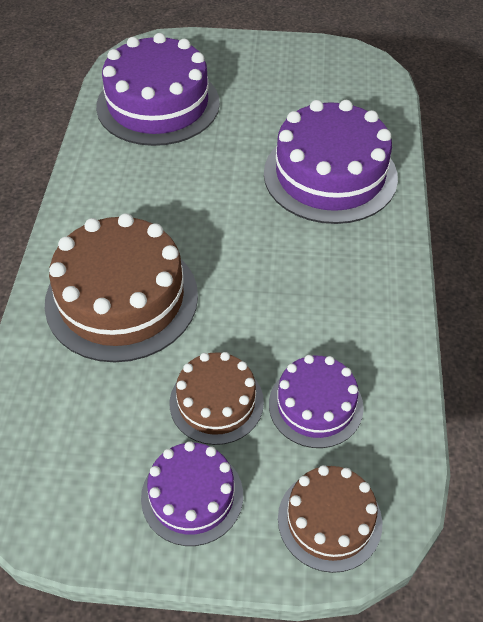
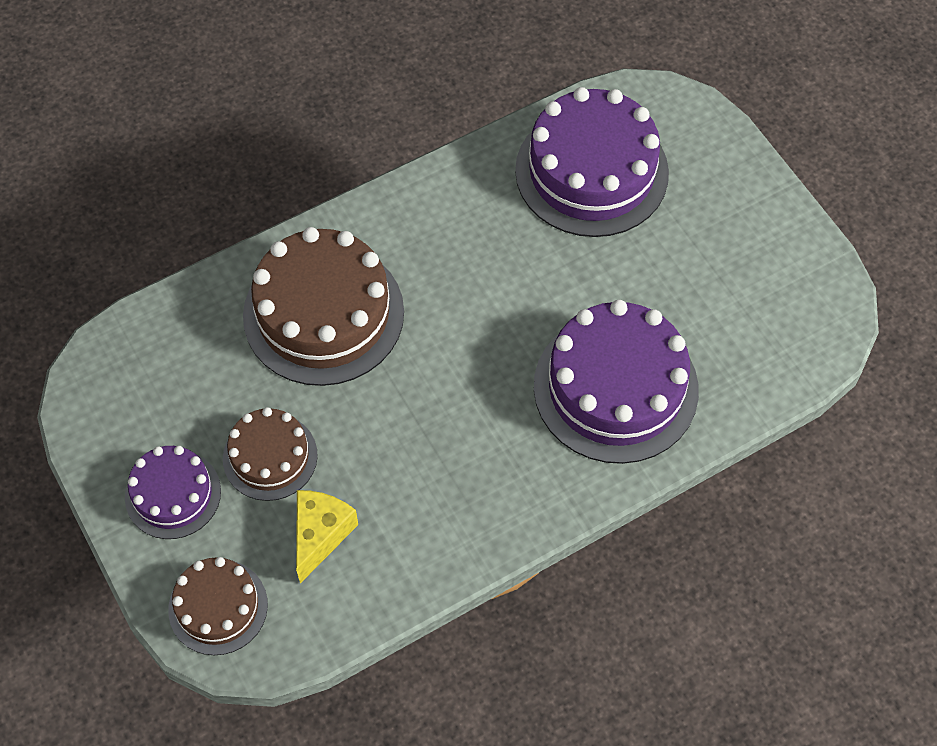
camera: 55 degrees right, 10 degrees up
purple cake [269,355,364,448] -> yellow cheese [296,490,358,583]

